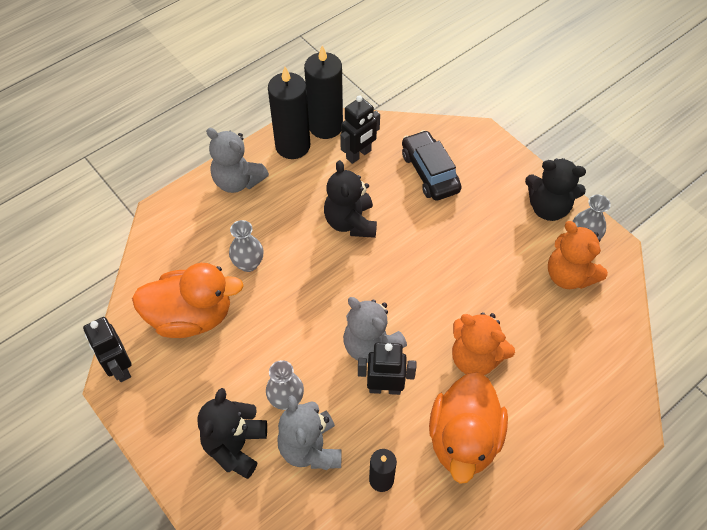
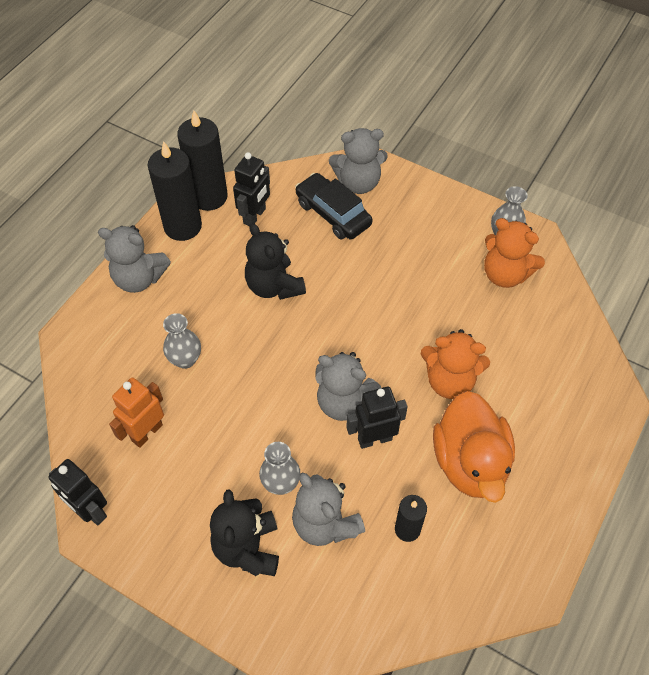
camera: 20 degrees left, 0 degrees up
orange duck [132,263,244,338] -> orange robot [109,377,164,448]
black teddy bear [525,158,586,221] -> none
none -> grey teddy bear [329,128,388,194]

